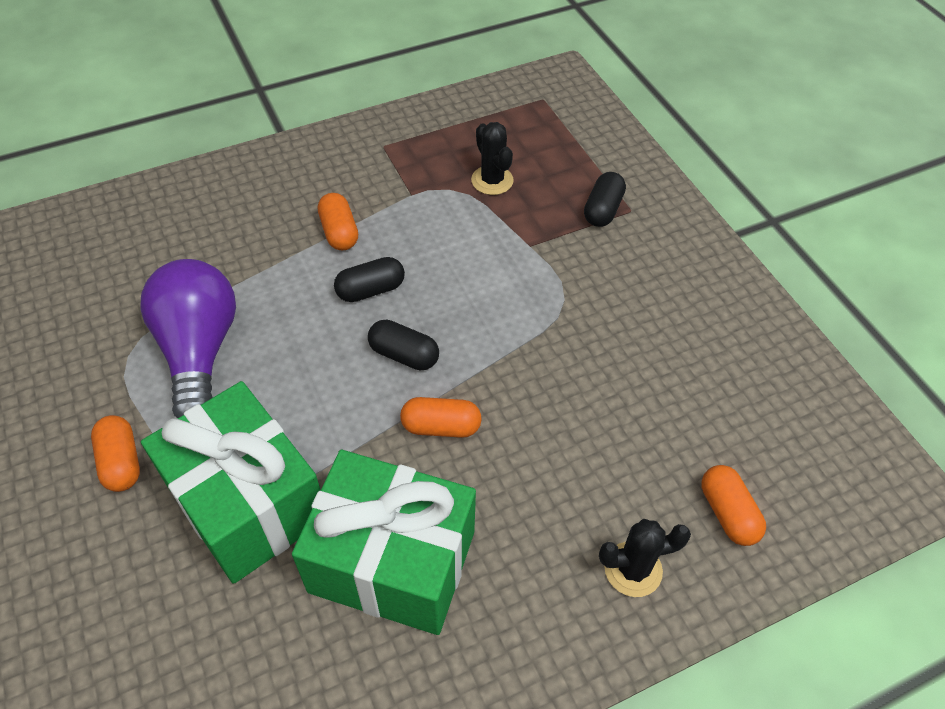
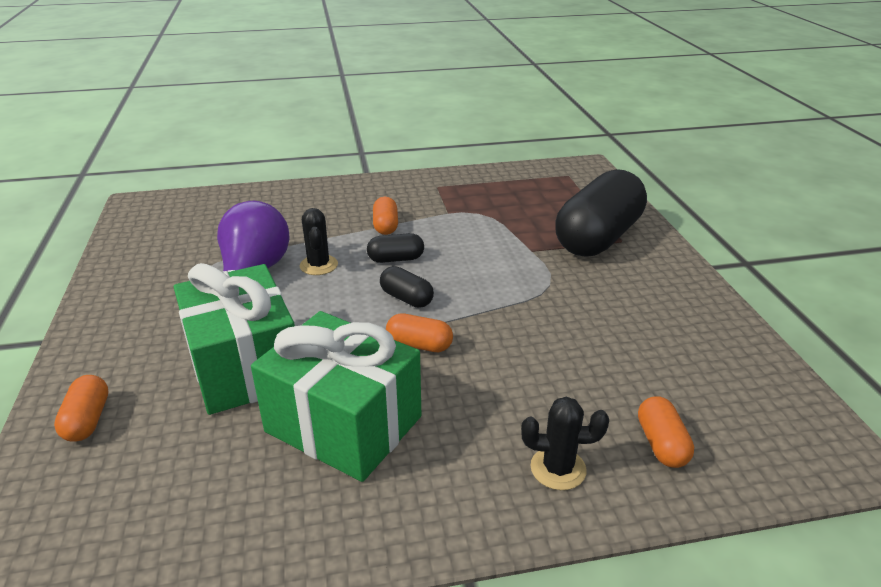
camera: 15 degrees right, 20 degrees down
orange capsule [91,415,140,492] -> orange capsule moved to [54,375,108,442]
black cactus [471,122,514,195] -> black cactus moved to [300,208,338,275]
black capsule [584,172,626,227] -> black capsule [555,169,647,257], size x2.33

